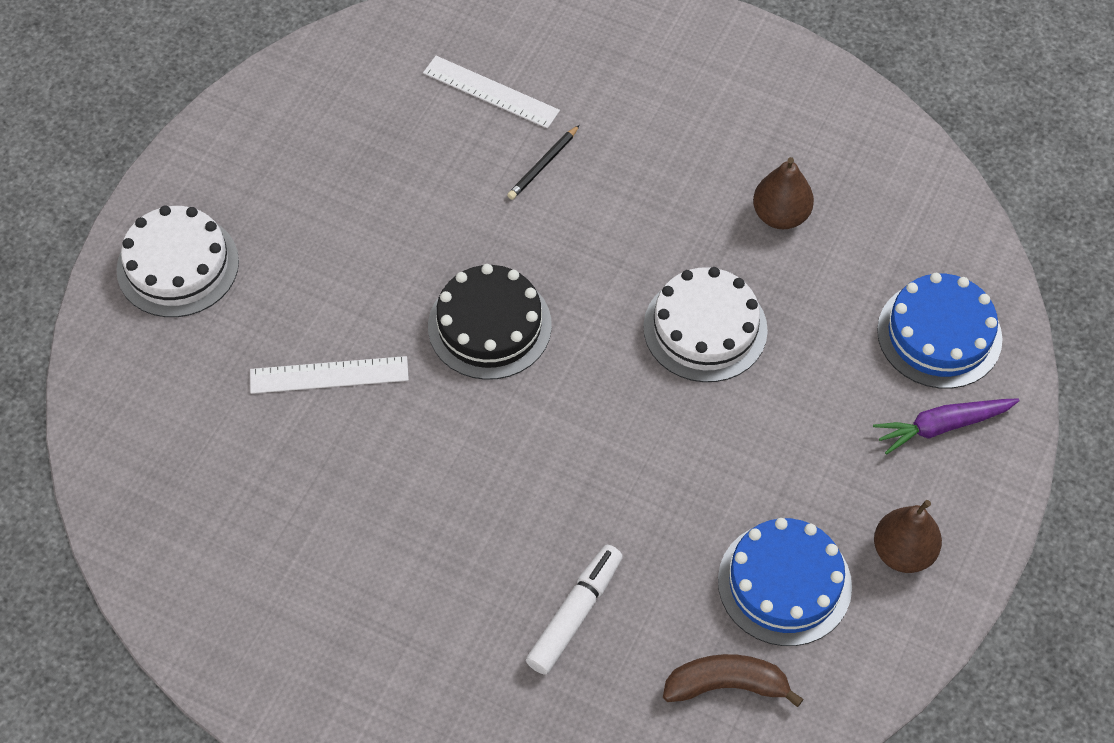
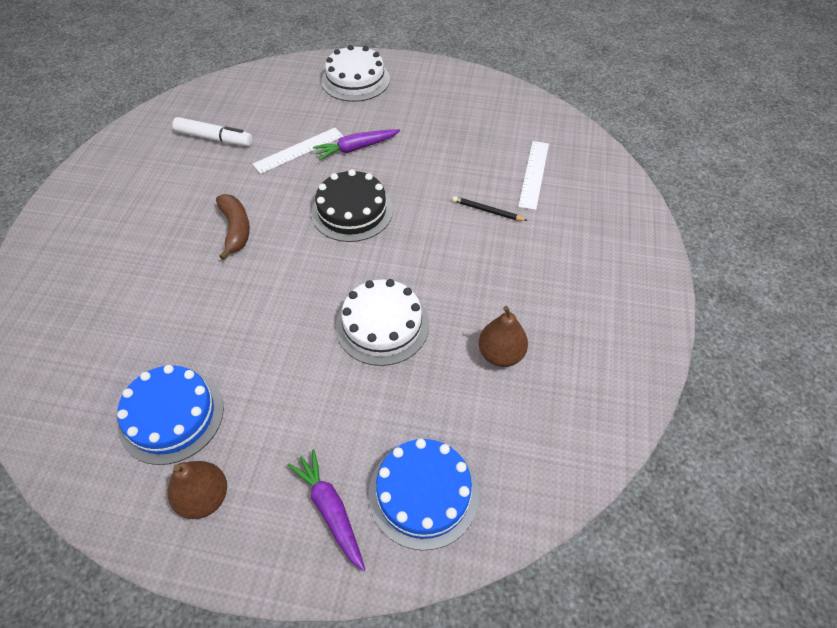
camera: 75 degrees right, 5 degrees down
white ruler [250,356,409,394] -> white ruler turned 75 degrees clockwise [253,128,344,174]
white marker [526,545,623,675] -> white marker moved to [172,117,252,146]
brown banana [663,654,803,707] -> brown banana moved to [216,194,250,260]
none -> purple carrot [313,129,400,161]

